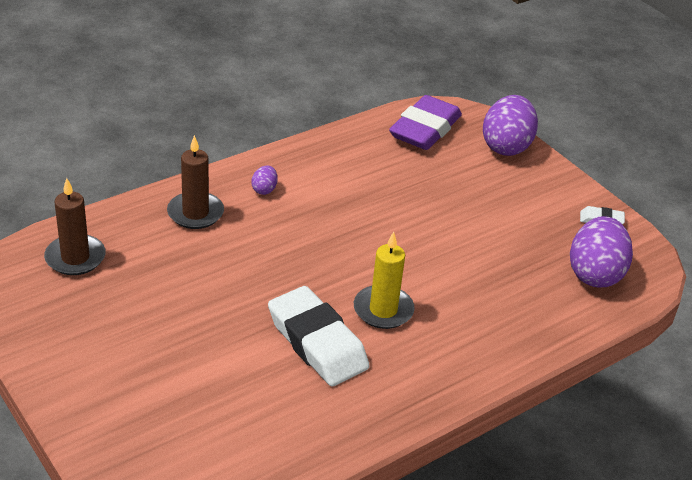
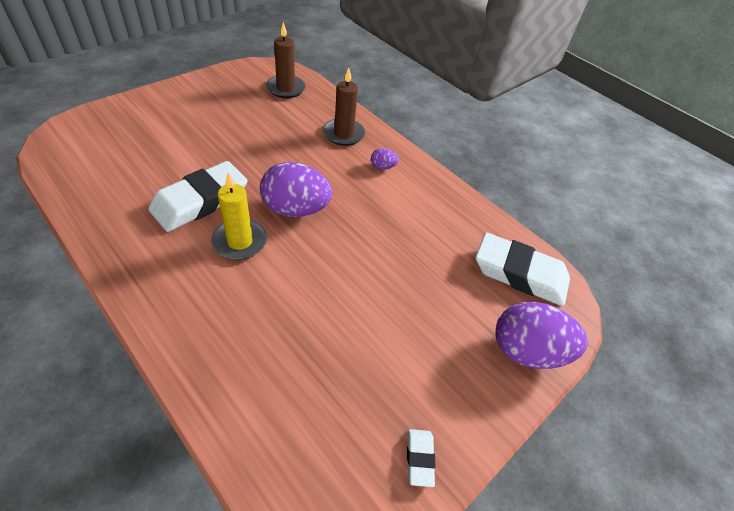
camera: 80 degrees right, 10 degrees up
purple eraser [389,95,462,150] -> white eraser [476,233,570,306]
purple egg [570,216,633,288] -> purple egg moved to [260,162,332,217]

